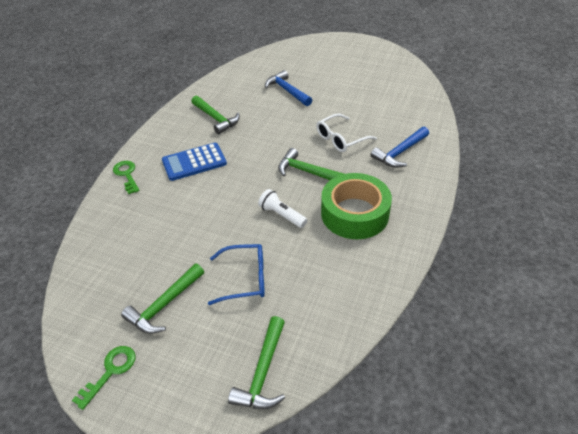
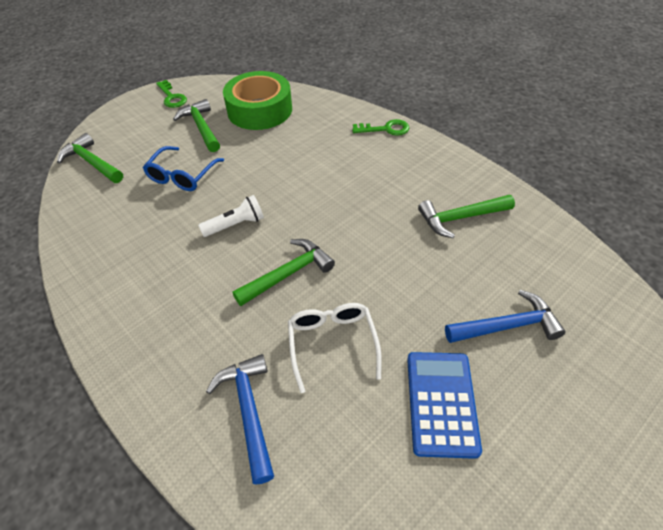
camera: 115 degrees right, 5 degrees up
blue calculator [162,143,227,181] -> blue calculator moved to [407,352,482,459]
green tape [321,173,392,239] -> green tape moved to [223,71,292,130]

